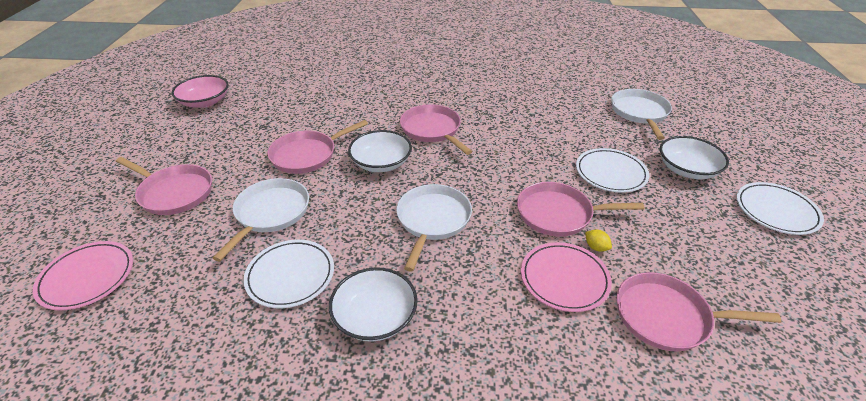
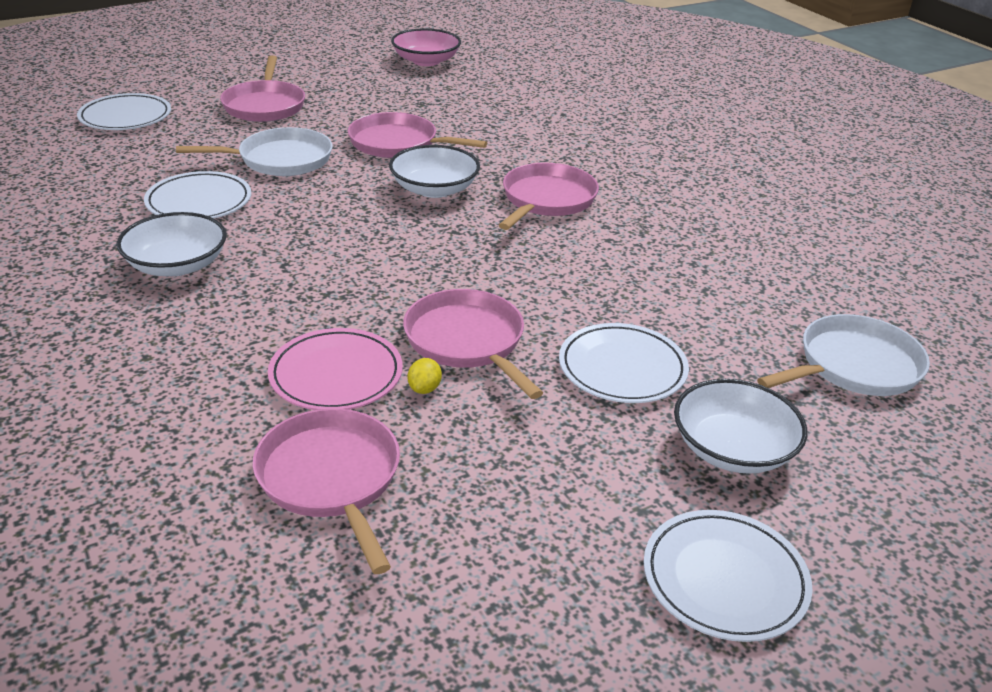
camera: 55 degrees right, 5 degrees down
pink plate [33,241,133,310] -> white plate [77,93,171,130]
white pan [396,184,472,272] -> none

